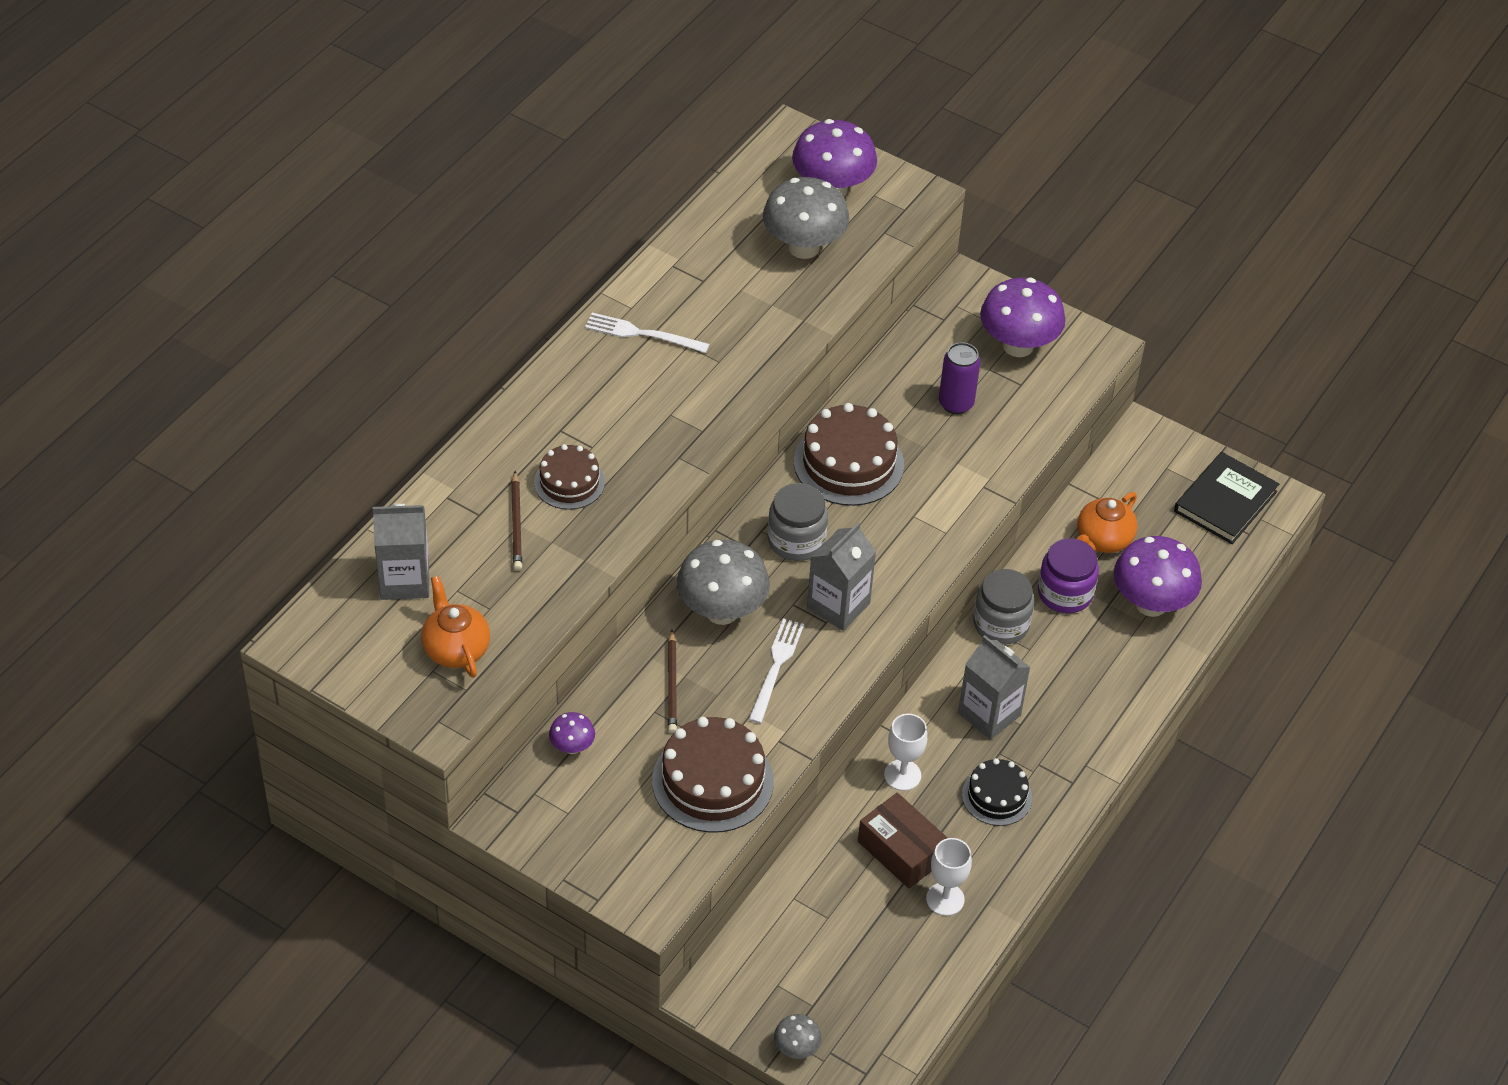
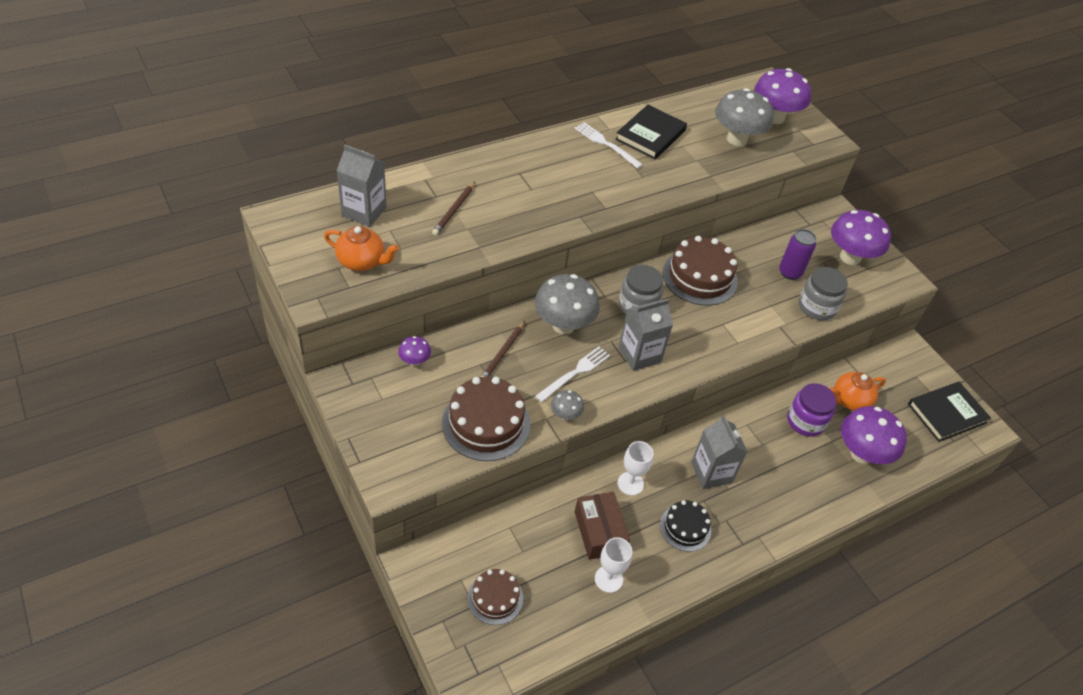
camera: 25 degrees right, 0 degrees up
orange teapot [421,576,490,678] -> orange teapot turned 105 degrees clockwise [324,226,399,271]
brown cake [534,444,605,510] -> brown cake moved to [467,569,523,625]
grey mushroom [774,1014,822,1059] -> grey mushroom moved to [551,390,584,420]
grey jar [973,569,1034,645] -> grey jar moved to [799,267,848,320]
none -> black book [615,105,687,159]

